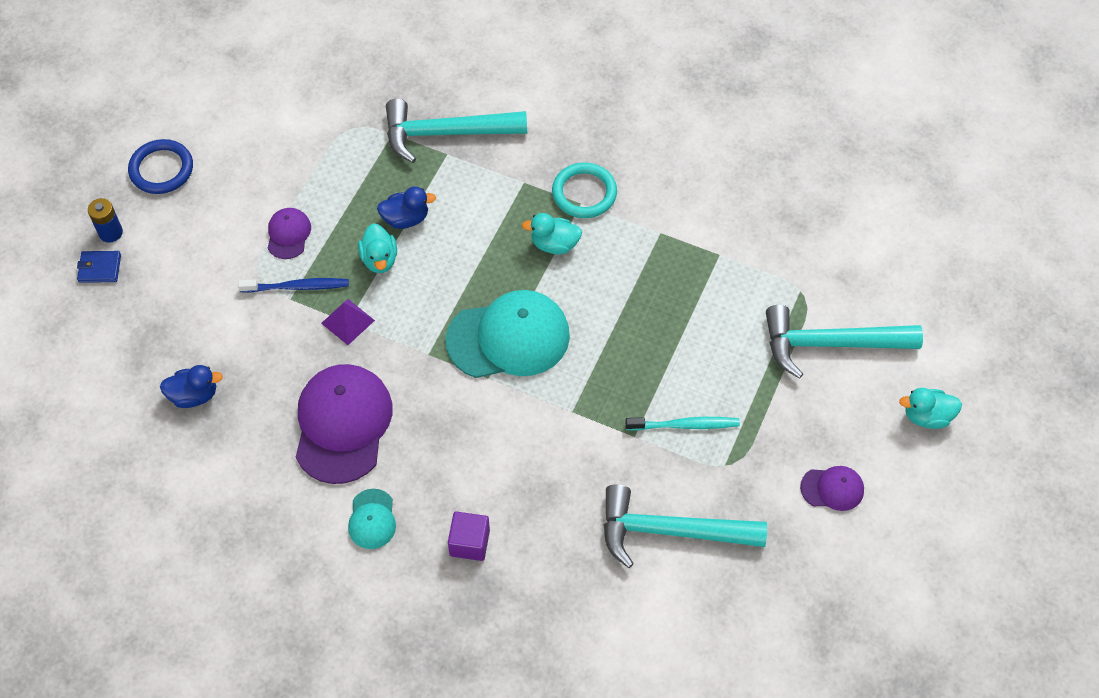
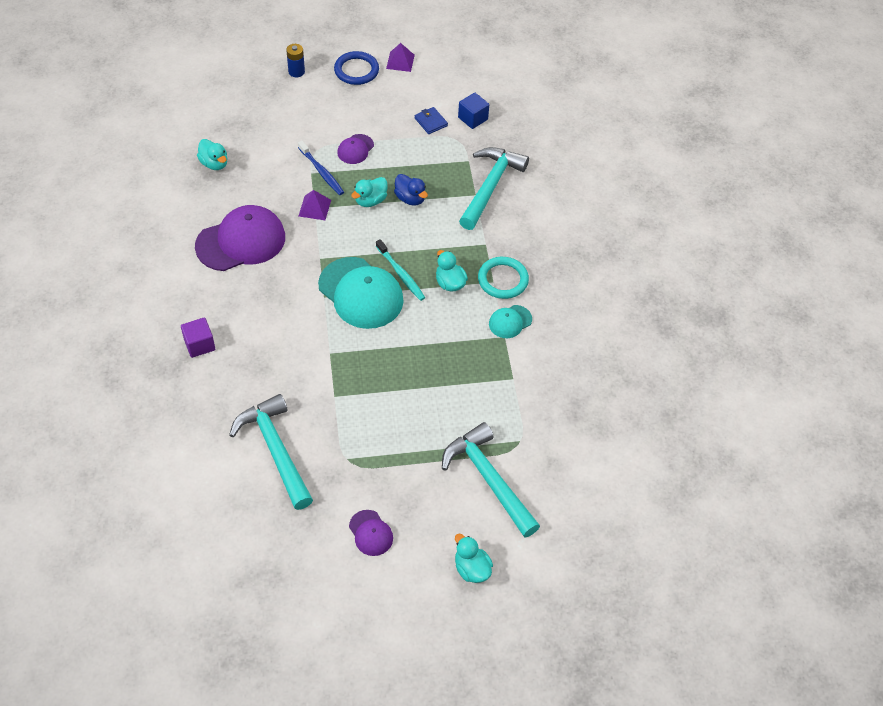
camera: 55 degrees right, 5 degrees down
blue wallet [77,251,121,283] -> blue wallet moved to [414,107,448,134]
blue duck [160,365,223,408] -> turquoise duck [197,139,227,170]
purple cap [268,208,311,259] -> purple cap turned 150 degrees clockwise [337,134,374,164]
turquoise cap [348,489,396,549] -> turquoise cap moved to [489,305,532,338]
turquoise hammer [386,99,527,163] -> turquoise hammer turned 60 degrees clockwise [459,147,529,230]
turquoise toothbrush [625,417,740,431] -> turquoise toothbrush moved to [376,239,425,301]
none -> purple pyramid [386,43,415,72]
none -> blue cube [458,93,489,129]

